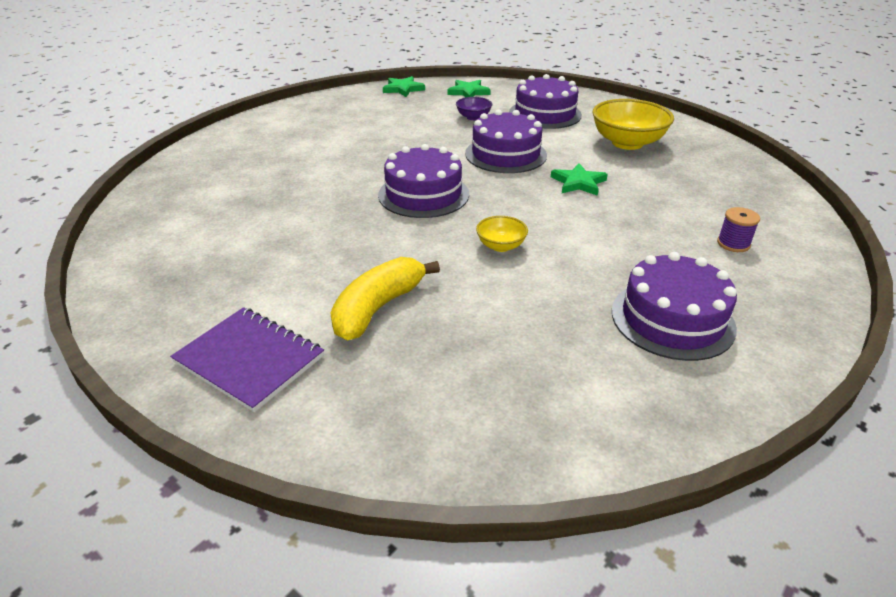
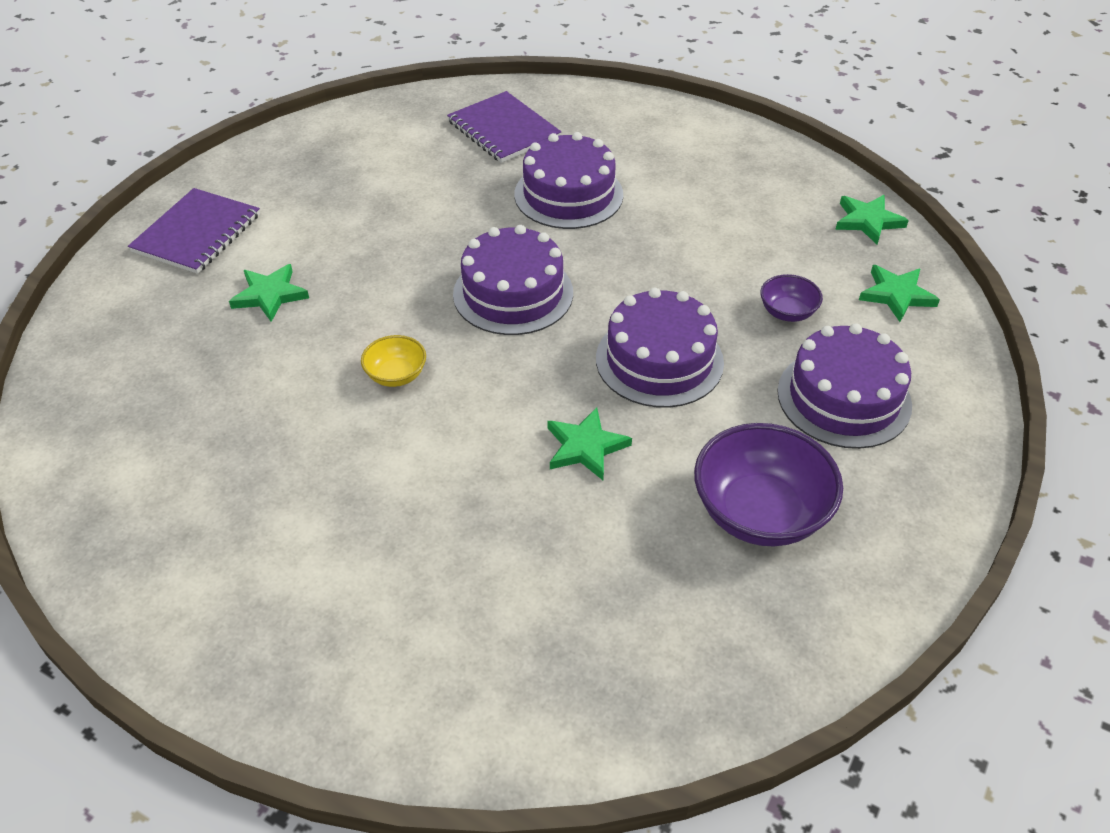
camera: 80 degrees right, 10 degrees up
yellow banana [330,257,440,340] -> green star [229,264,309,322]
yellow bowl [592,99,674,150] -> purple bowl [694,423,843,546]
purple cake [612,252,737,361] -> purple cake moved to [514,132,623,229]
purple spool [717,207,760,252] -> none
none -> purple notebook [447,91,561,163]

